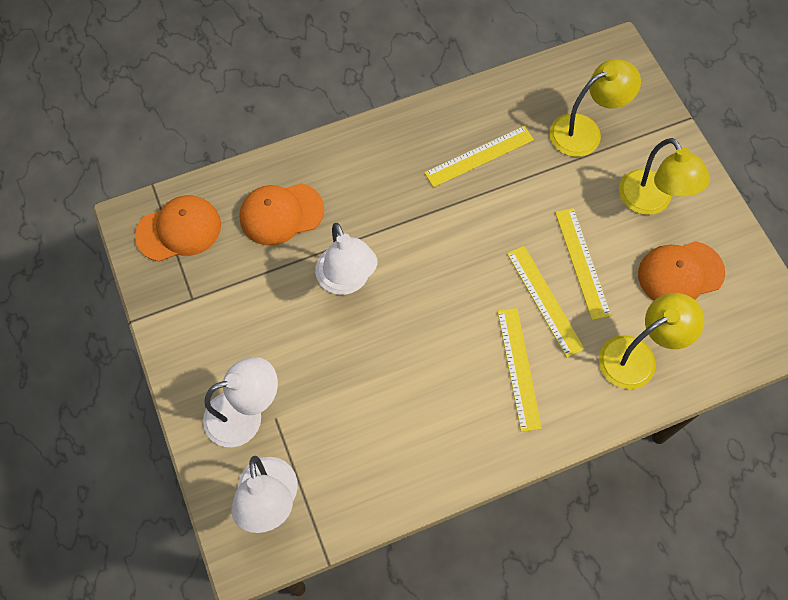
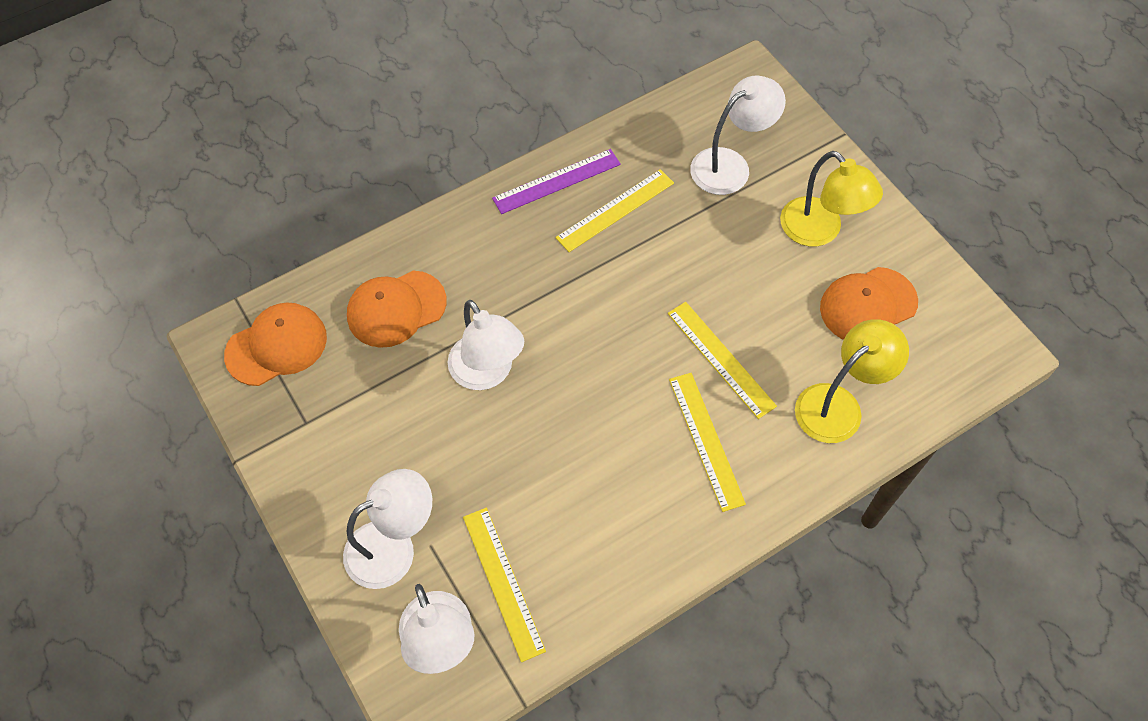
camera: 10 degrees left, 5 degrees down
yellow lamp [550,59,641,157] -> white lamp [690,75,786,195]
yellow ruler [555,208,611,320] -> yellow ruler moved to [463,508,546,662]
none -> purple ruler [492,149,621,214]

